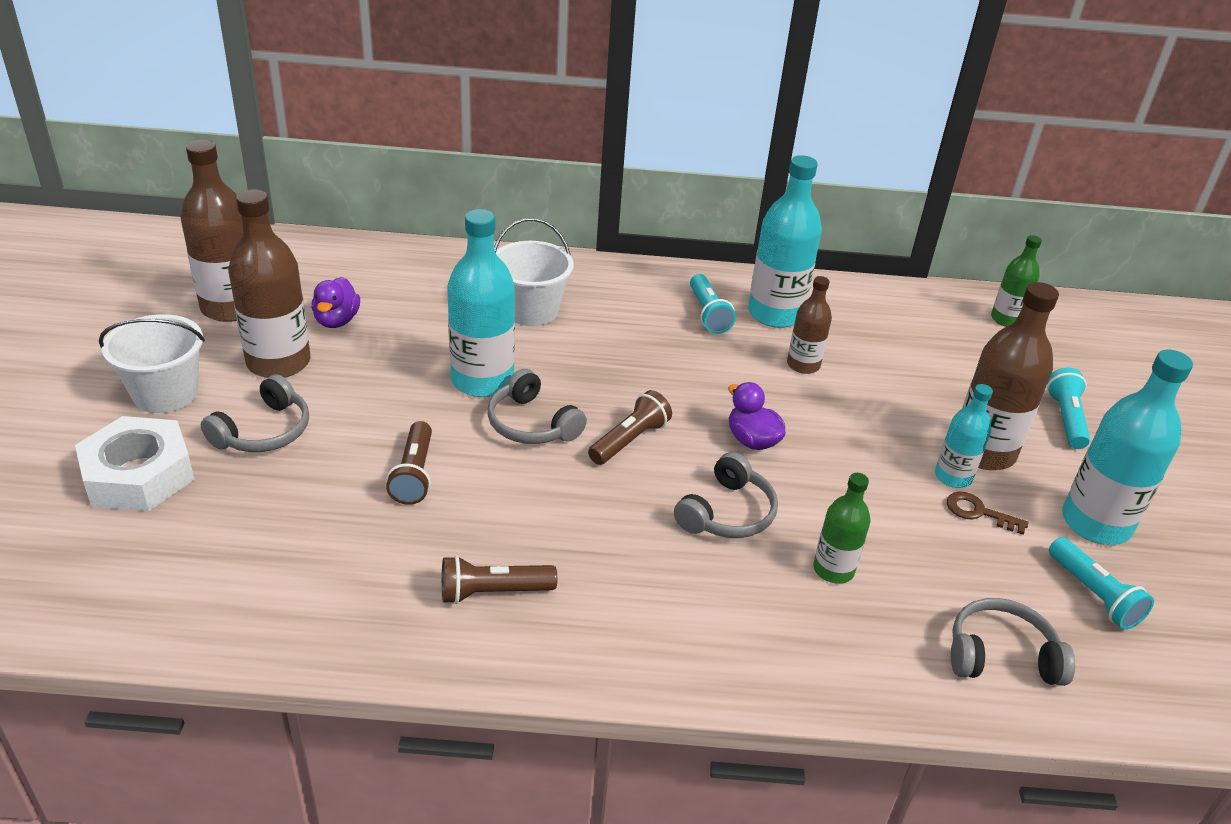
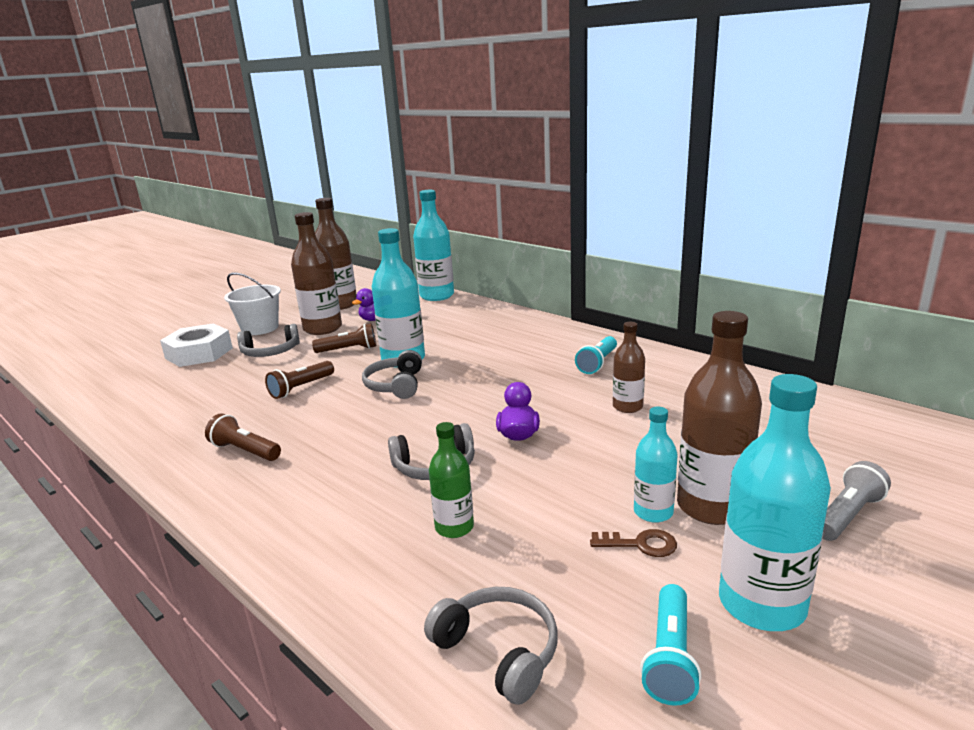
camera: 45 degrees right, 15 degrees down
white bucket [494,218,574,326] -> none
brown flashlight [588,390,672,465] -> brown flashlight moved to [312,323,376,353]
turquoise bottle [748,155,822,328] -> turquoise bottle moved to [413,190,454,301]
brown key [947,492,1029,535] -> brown key turned 120 degrees clockwise [590,529,677,557]
green bottle [991,235,1042,327] -> none
turquoise flashlight [1047,367,1090,449] -> grey flashlight [823,461,891,541]

